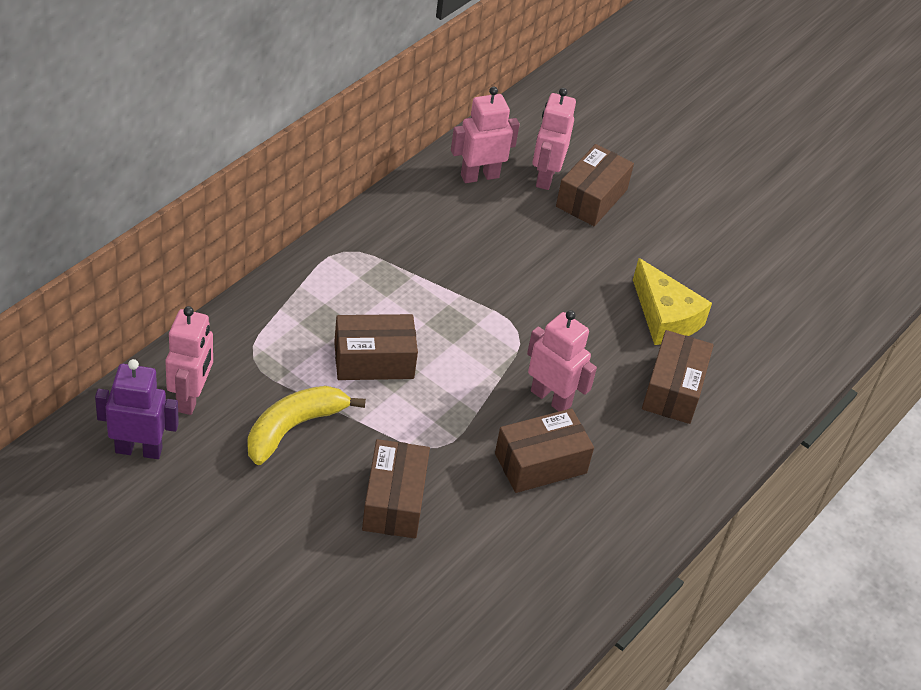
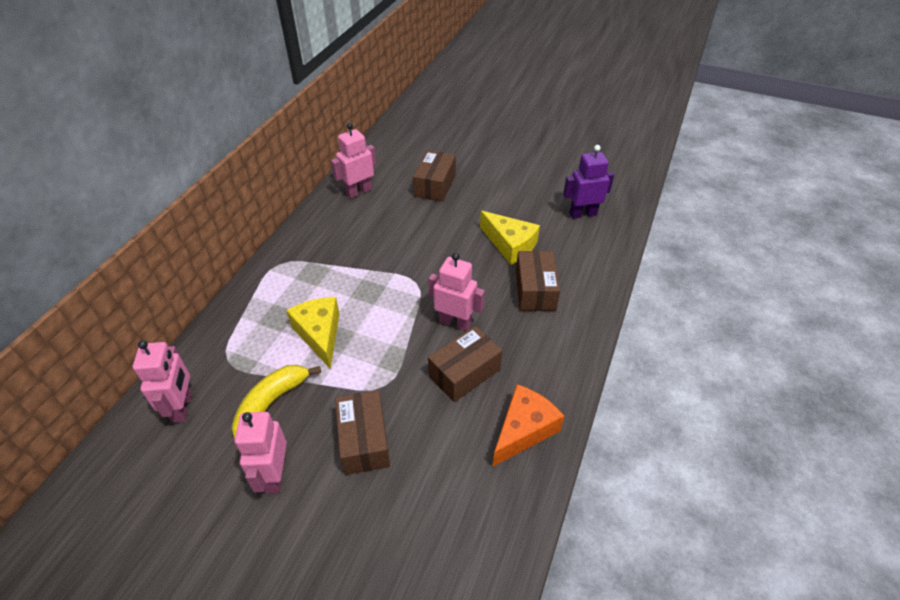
camera: 10 degrees left, 0 degrees up
purple robot [95,359,179,459] -> purple robot moved to [563,145,614,219]
brown box [334,314,418,380] -> yellow cheese [286,297,340,369]
pink robot [532,88,576,190] -> pink robot moved to [235,412,287,494]
none -> orange cheese [492,384,565,467]

